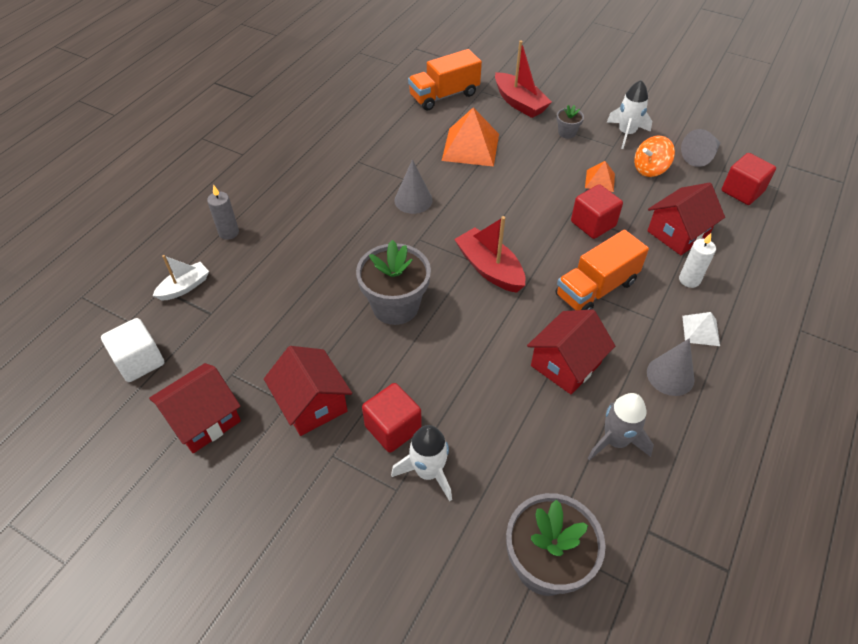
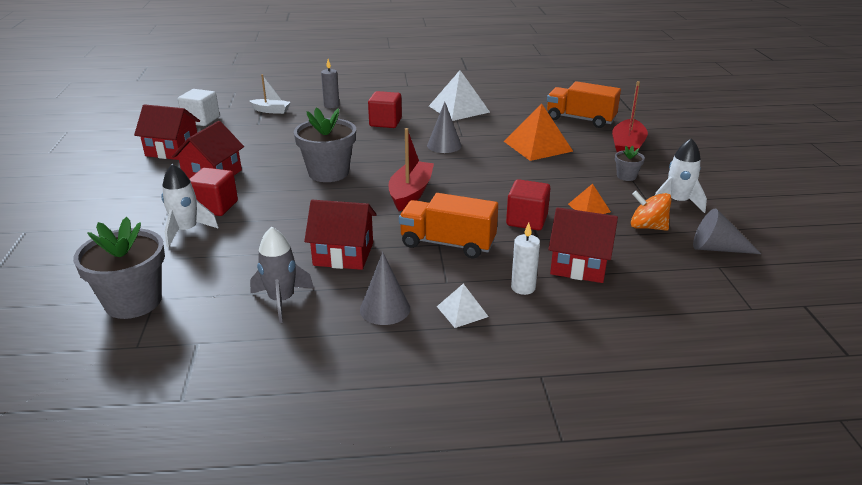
camera: 55 degrees right, 20 degrees down
red cube [722,153,776,205] -> red cube moved to [368,91,402,128]
none -> white pyramid [429,70,490,121]

